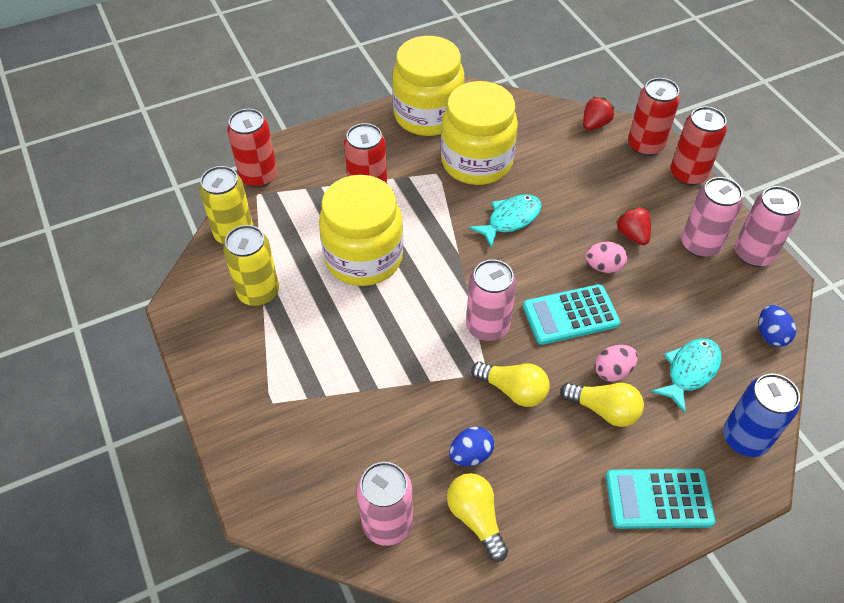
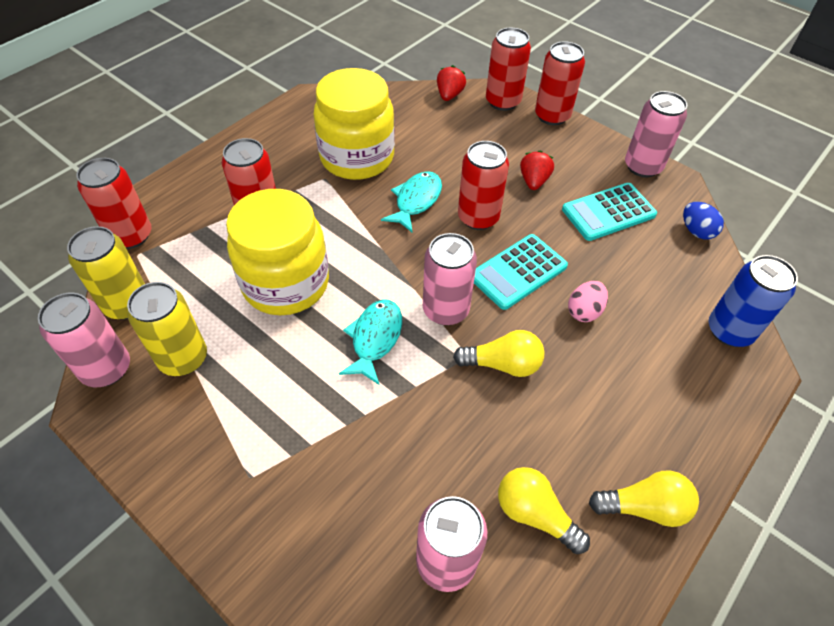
camera: 25 degrees left, 0 degrees up
yellow jar [392,36,464,136] -> none
blue egg [449,427,494,466] -> none
yellow light bulb [560,382,644,427] -> yellow light bulb moved to [589,471,699,527]
pink egg [585,242,627,273] -> none
turquoise calculator [606,469,715,529] -> turquoise calculator moved to [562,183,657,241]
red strawberry [616,207,651,245] -> red strawberry turned 60 degrees clockwise [520,150,554,190]
turquoise fish [651,338,722,413] -> turquoise fish moved to [339,300,402,385]
pink can [682,177,743,258] -> pink can moved to [38,293,130,387]
none -> red can [458,141,509,230]

